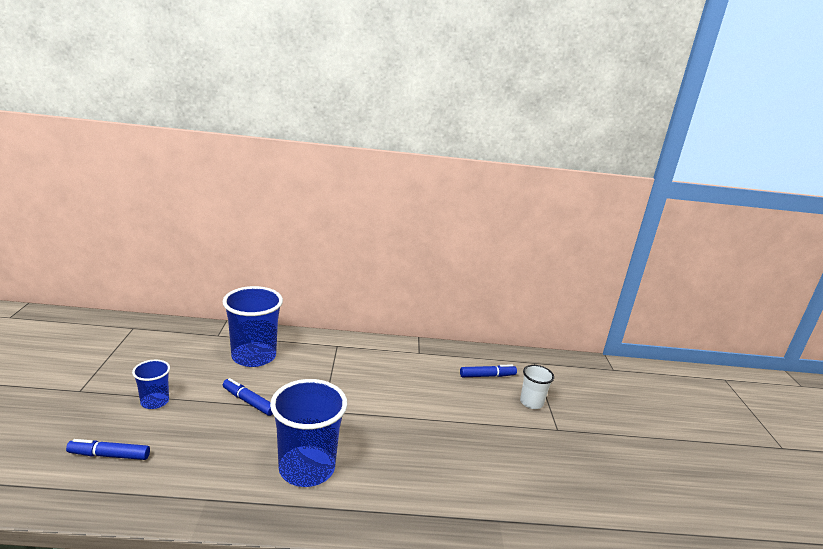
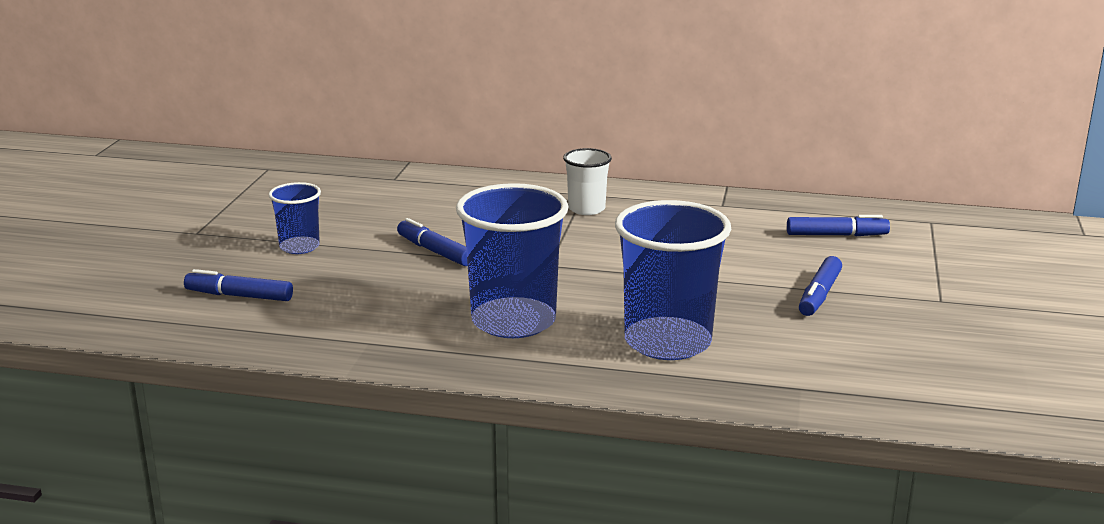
camera: 15 degrees right, 0 degrees up
blue cup [222,286,283,367] -> blue cup moved to [615,200,731,360]
white cup [520,365,554,409] -> white cup moved to [563,148,612,215]
none -> blue marker [799,256,842,316]

